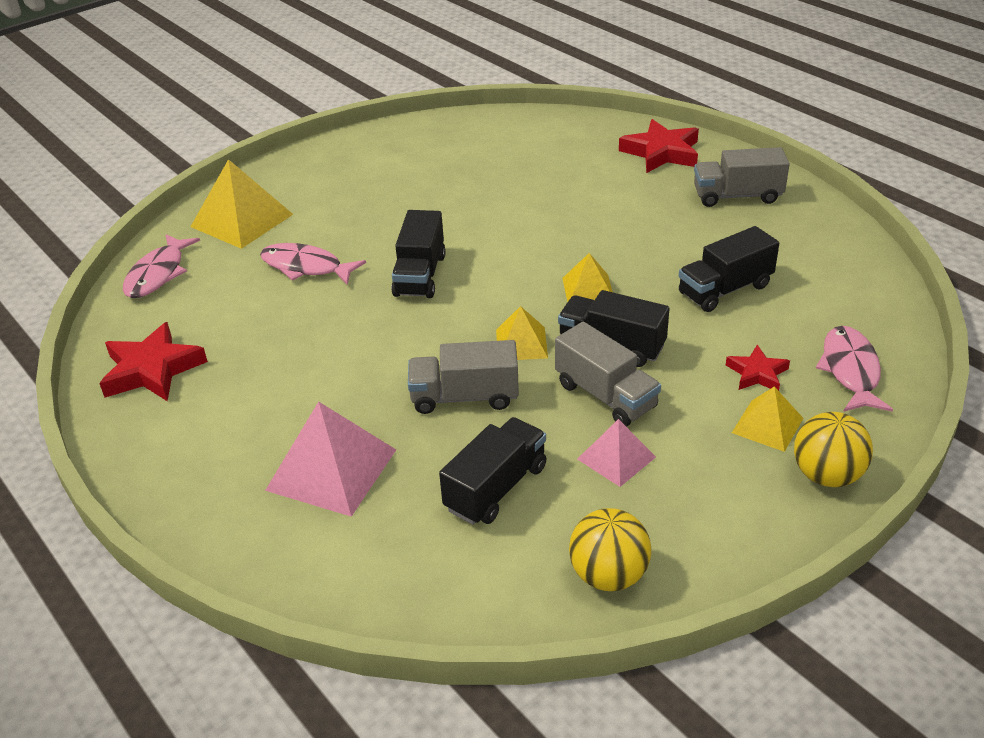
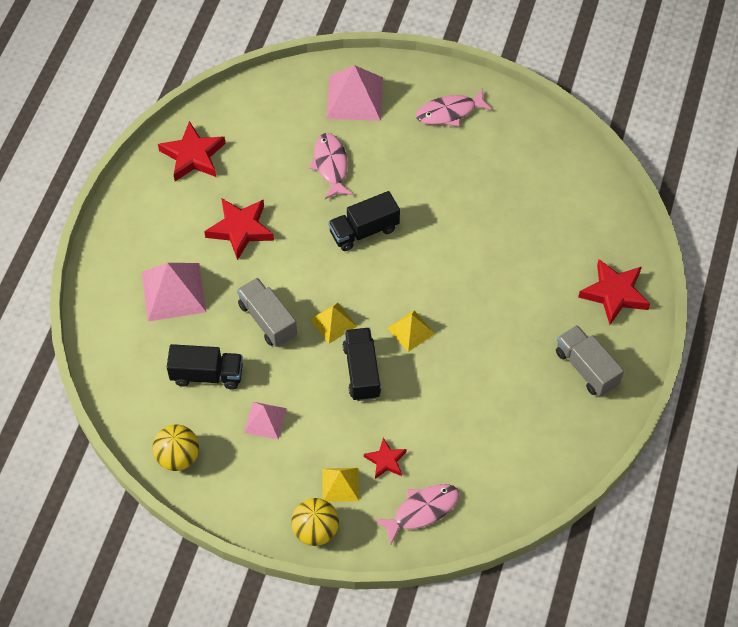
camera: 55 degrees right, 20 degrees up
pink fish [123,234,200,298] -> pink fish moved to [416,89,493,127]
yellow pyramid [190,159,293,249] -> pink pyramid [326,65,383,121]
grey truck [555,322,661,427] -> none
black truck [679,226,779,312] -> none
none -> red star [204,198,274,260]

